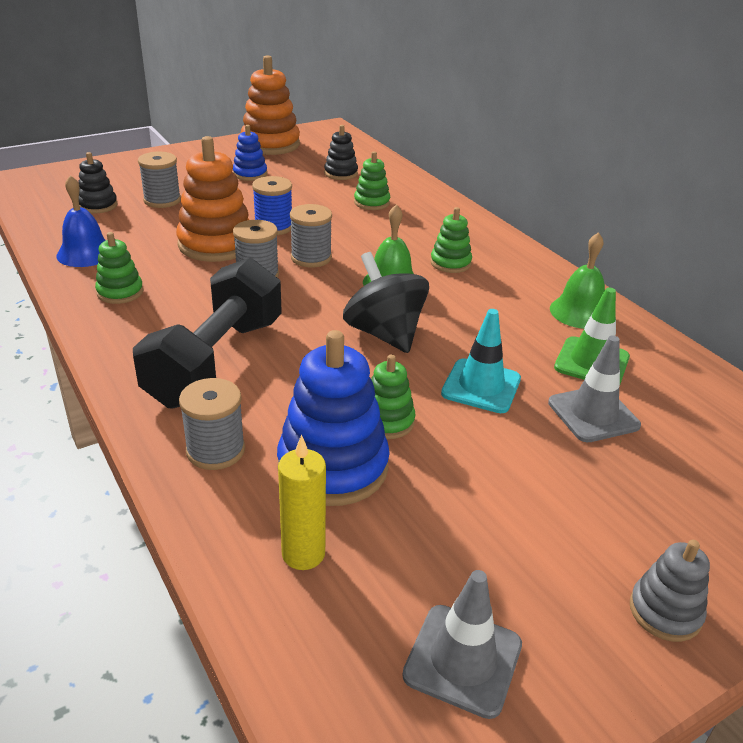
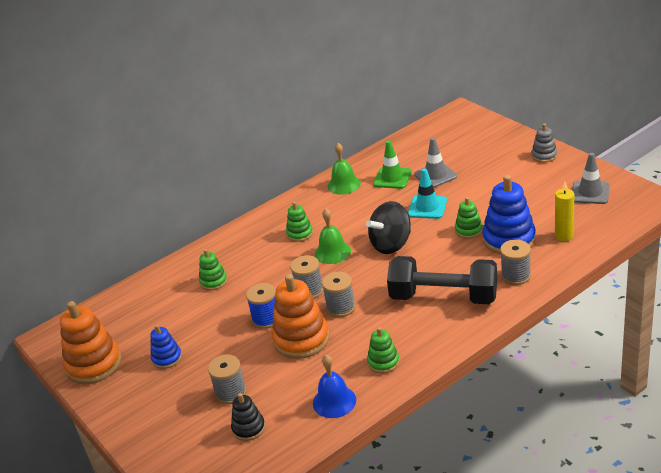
camera: 90 degrees left, 0 degrees up
black stacking toy [324,125,358,180] -> none

